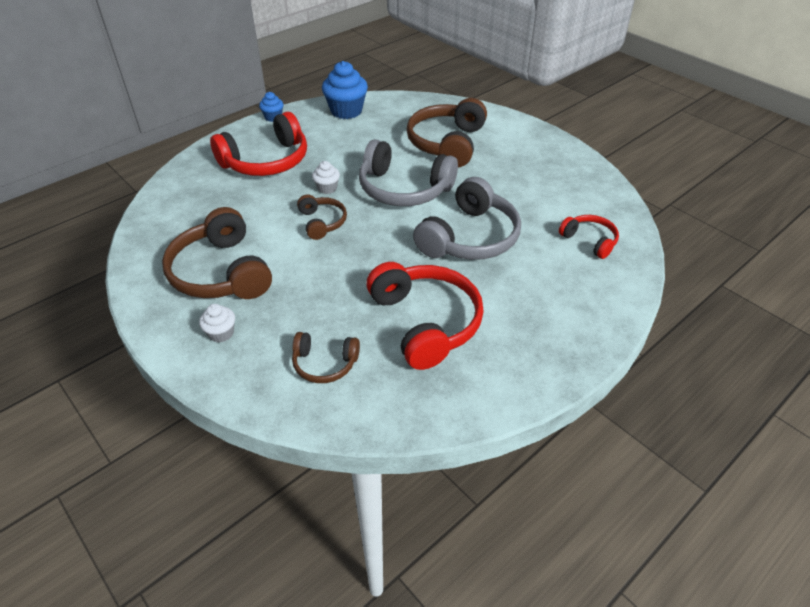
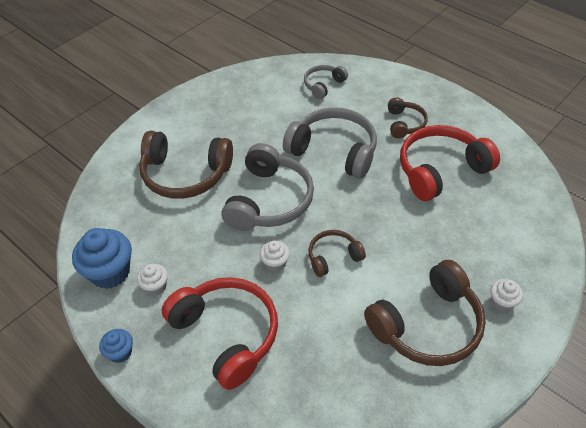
camera: 95 degrees left, 5 degrees up
brown headphones [292,332,360,383] -> brown headphones moved to [388,97,428,138]
red headphones [559,215,619,259] -> grey headphones [304,65,348,99]
none -> white cupcake [137,264,168,295]

